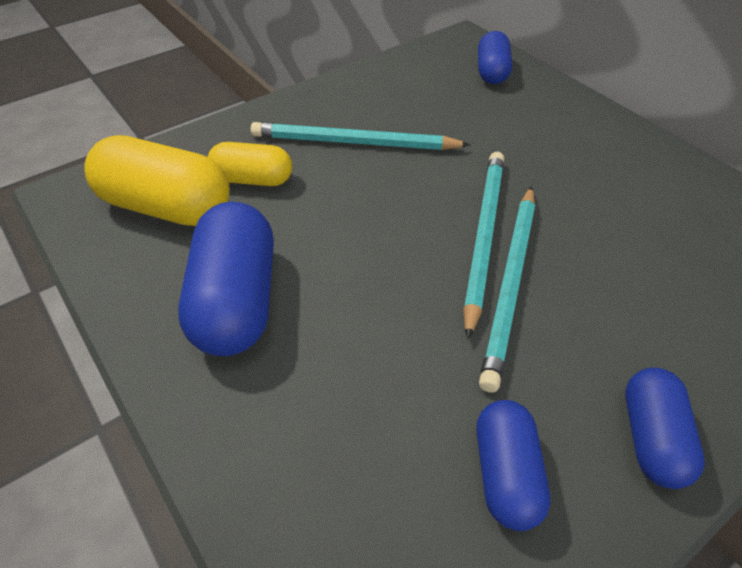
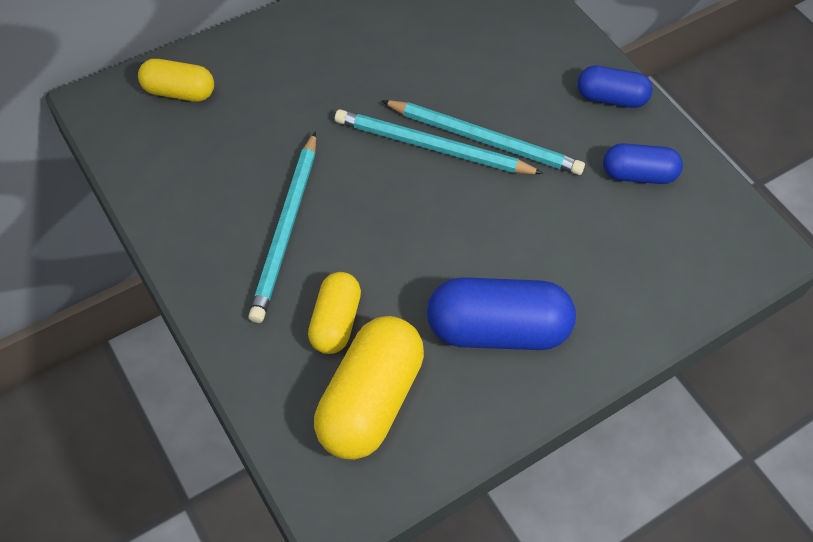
camera: 90 degrees left, 10 degrees up
blue capsule [478,31,512,84] -> yellow capsule [138,59,214,102]

